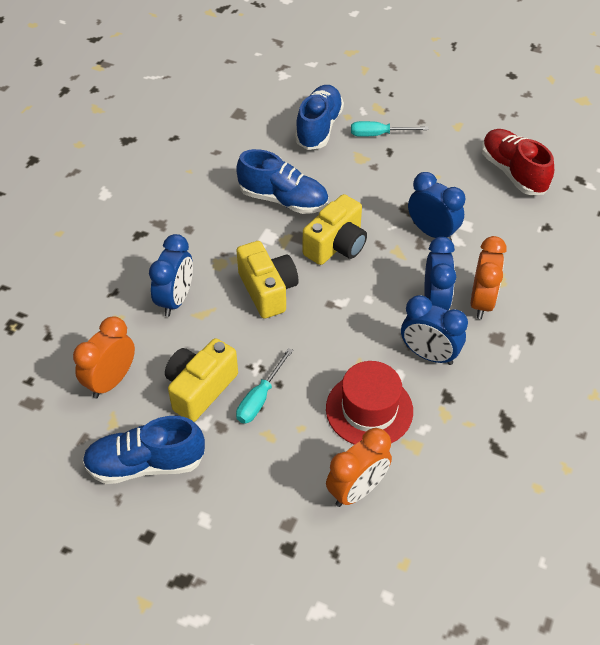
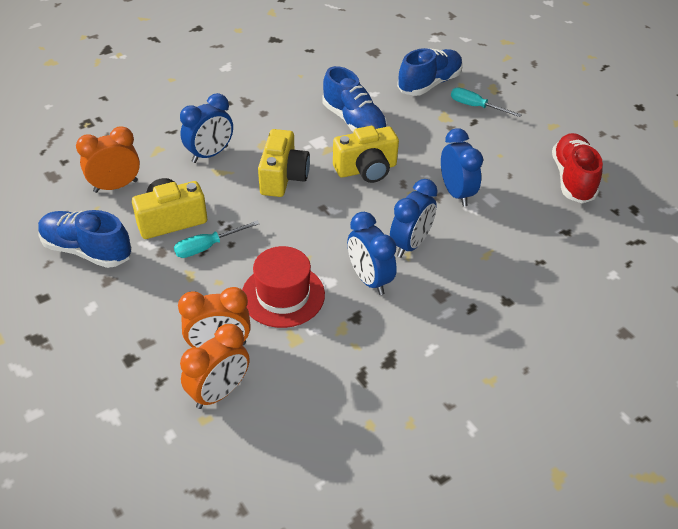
camera: 30 degrees right, 5 degrees down
orange clock [471,236,507,319] -> orange clock moved to [180,324,249,409]

